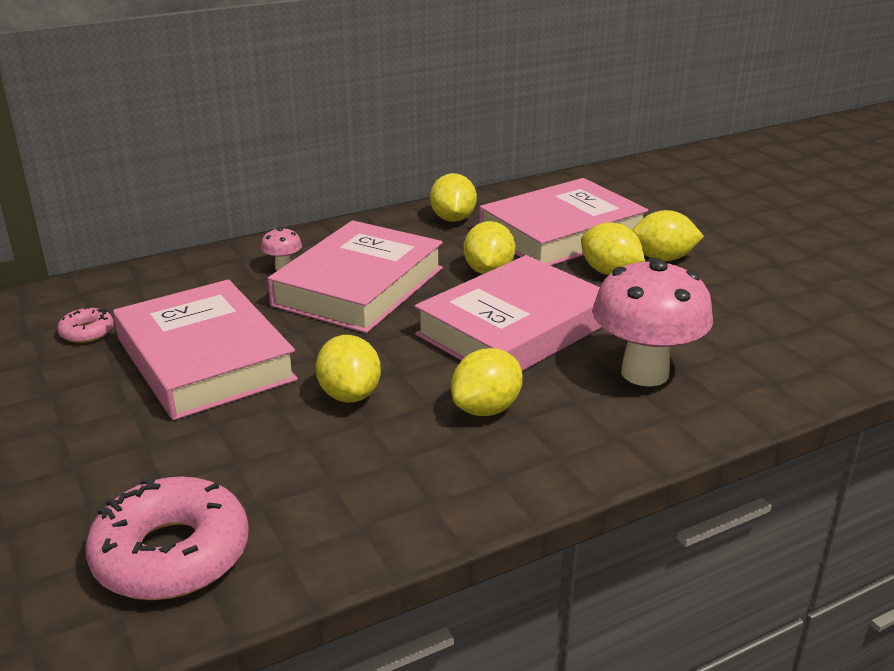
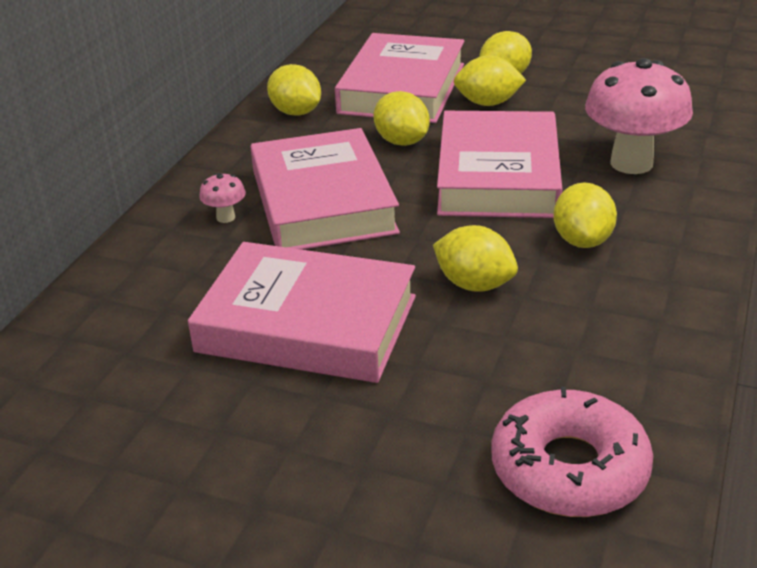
camera: 40 degrees left, 5 degrees up
pink donut [57,307,114,343] -> none

